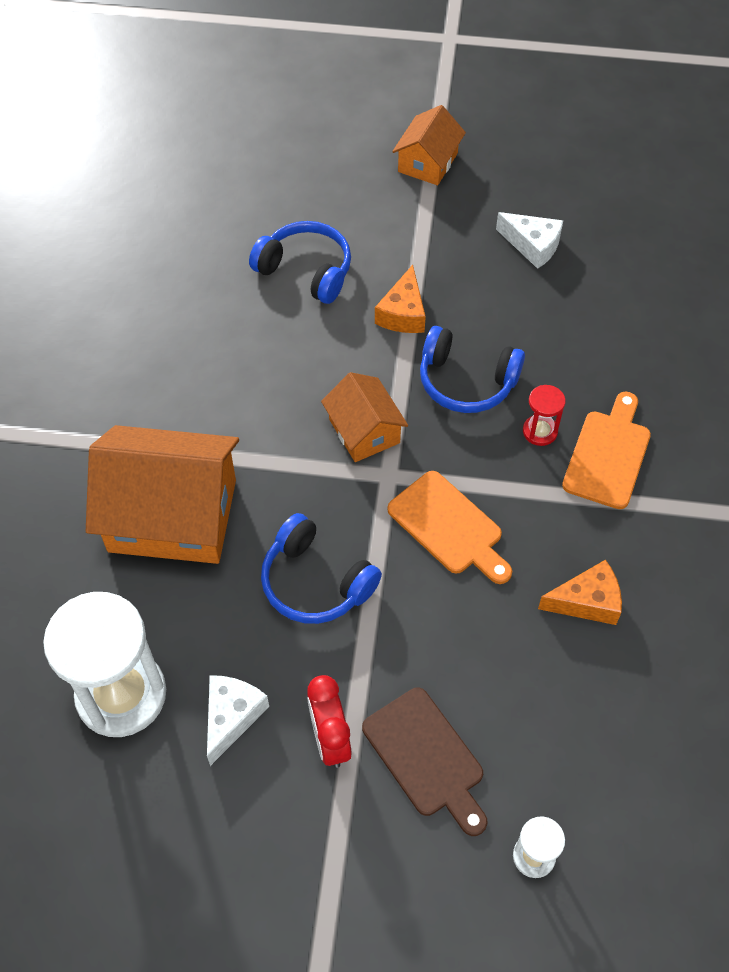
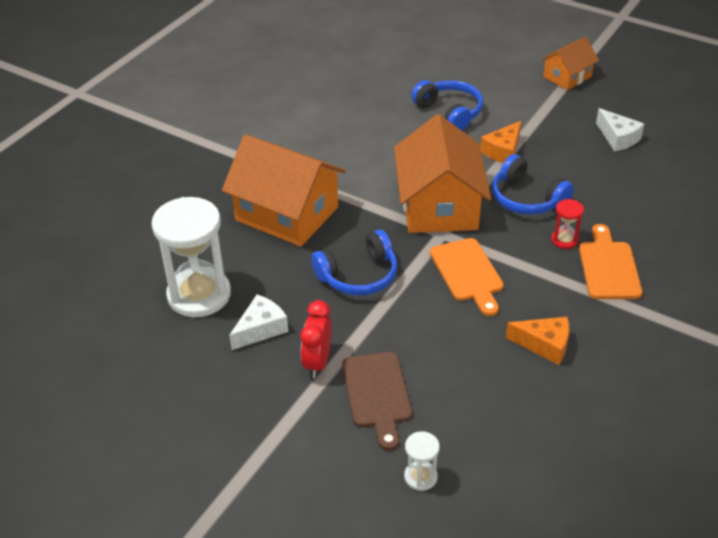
camera: 25 degrees right, 15 degrees down
blue headphones [261,513,382,624] -> blue headphones turned 90 degrees counterclockwise [311,230,398,296]
orange house [321,372,408,462] -> orange house [394,114,491,233], size x1.84
orange cutting board [562,392,651,509] -> orange cutting board turned 45 degrees counterclockwise [579,224,642,299]

